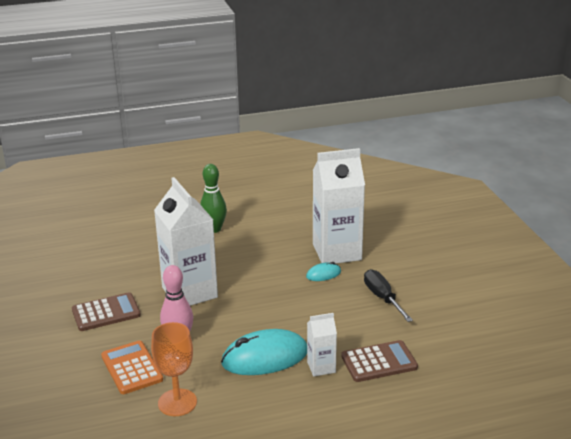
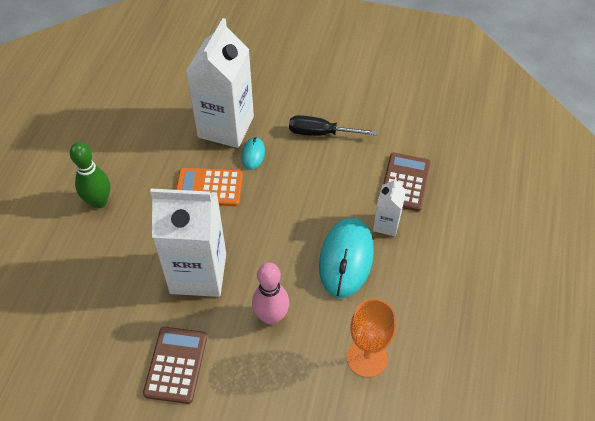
camera: 60 degrees left, 25 degrees up
orange calculator [101,341,163,394] -> orange calculator moved to [176,168,243,206]

